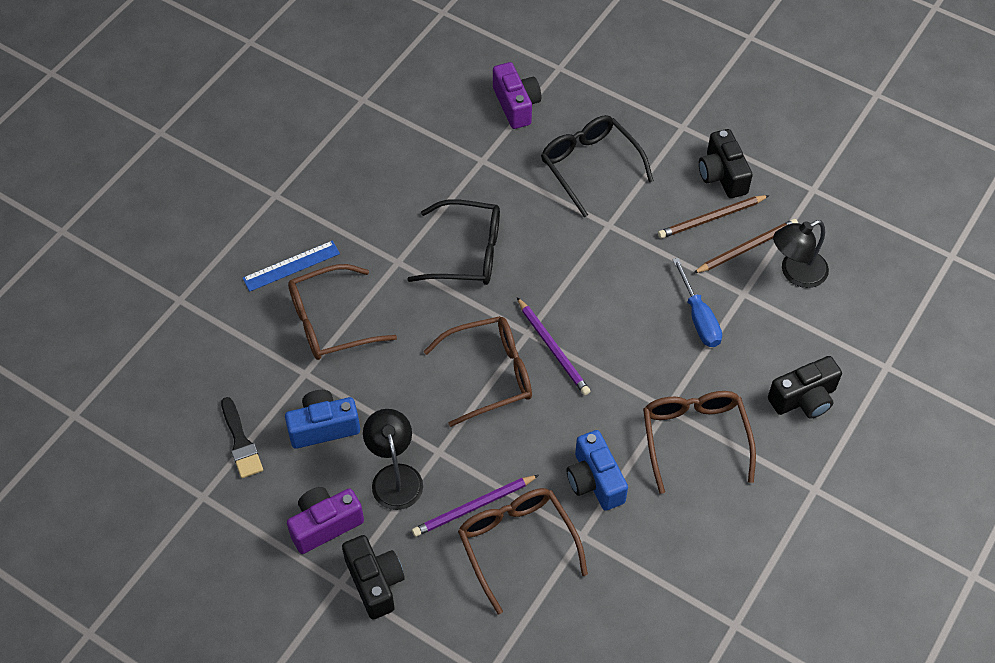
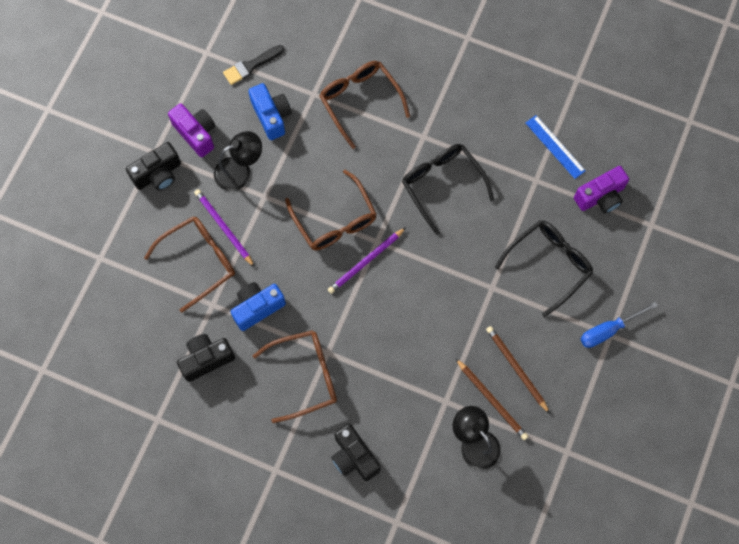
camera: 80 degrees right, 15 degrees up
blue ruler [243,241,340,292] -> blue ruler moved to [526,115,586,179]
black glasses [407,199,500,285] -> black glasses turned 150 degrees clockwise [402,144,494,235]
blue screwdriver [672,258,722,347] -> blue screwdriver moved to [581,302,658,348]
black camera [699,129,753,198] -> black camera moved to [177,334,235,382]

